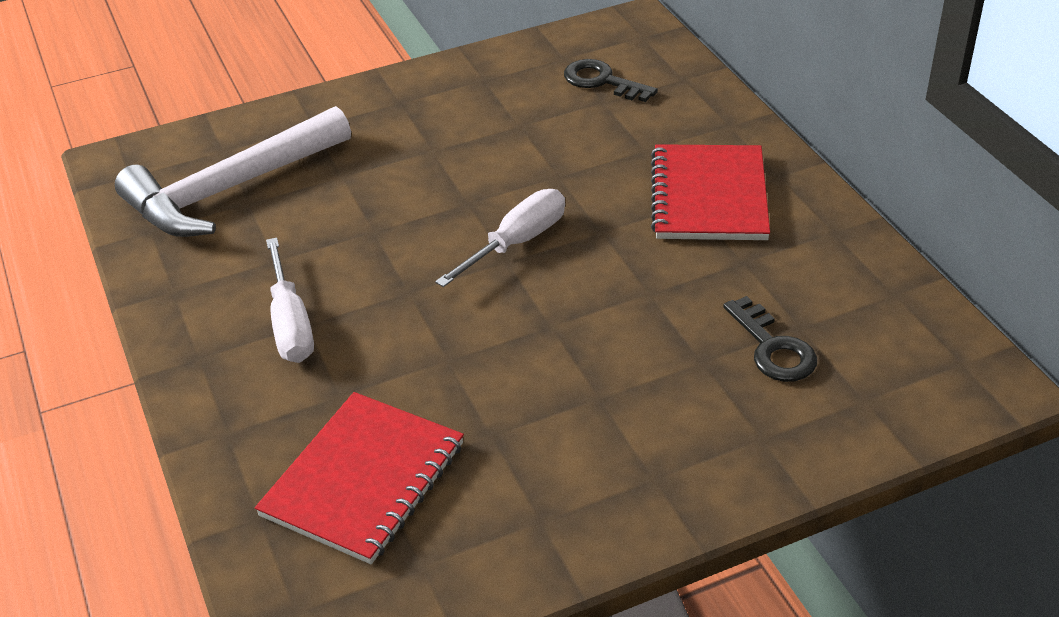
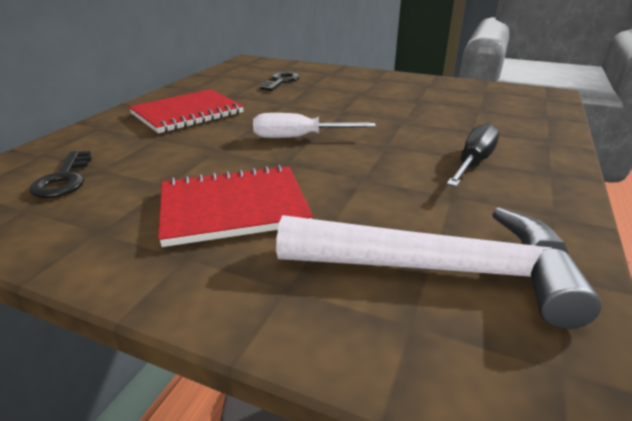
camera: 135 degrees left, 10 degrees down
red notebook [255,392,464,564] -> red notebook moved to [158,165,313,247]
white screwdriver [266,238,314,363] -> black screwdriver [447,123,500,187]

